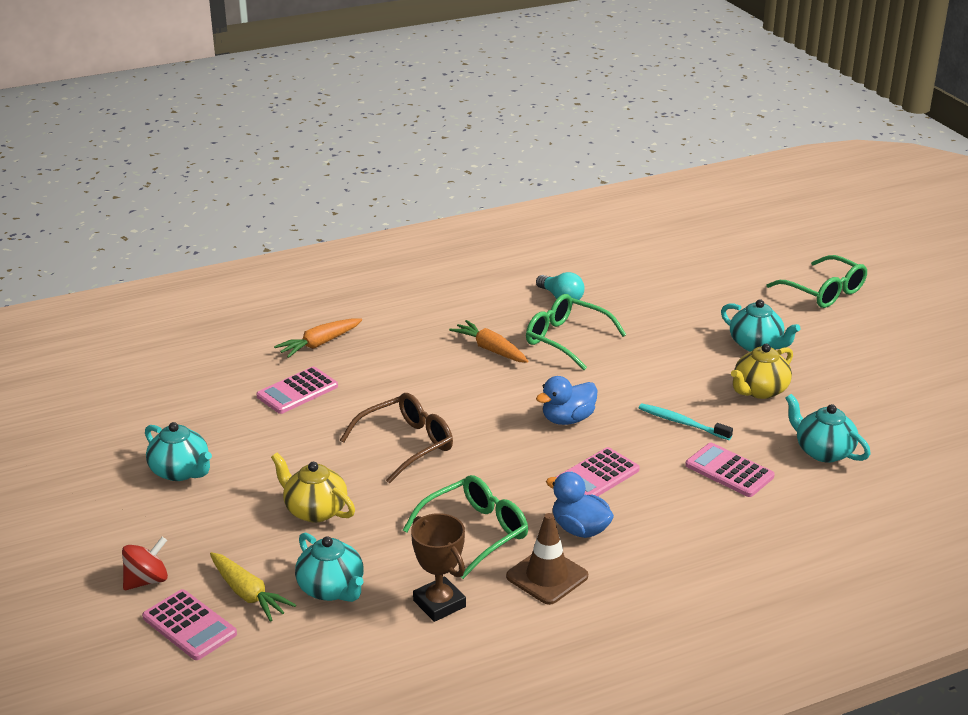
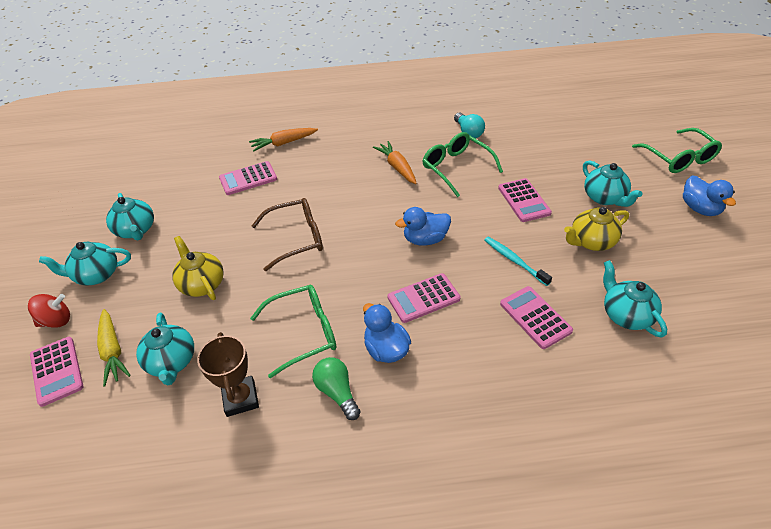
camera: 20 degrees right, 15 degrees up
brown traffic cone [506,513,588,605] -> green light bulb [312,357,360,420]
none -> turquoise teapot [39,242,131,286]
none -> pink calculator [498,178,552,222]
none -> blue duck [683,175,736,216]

